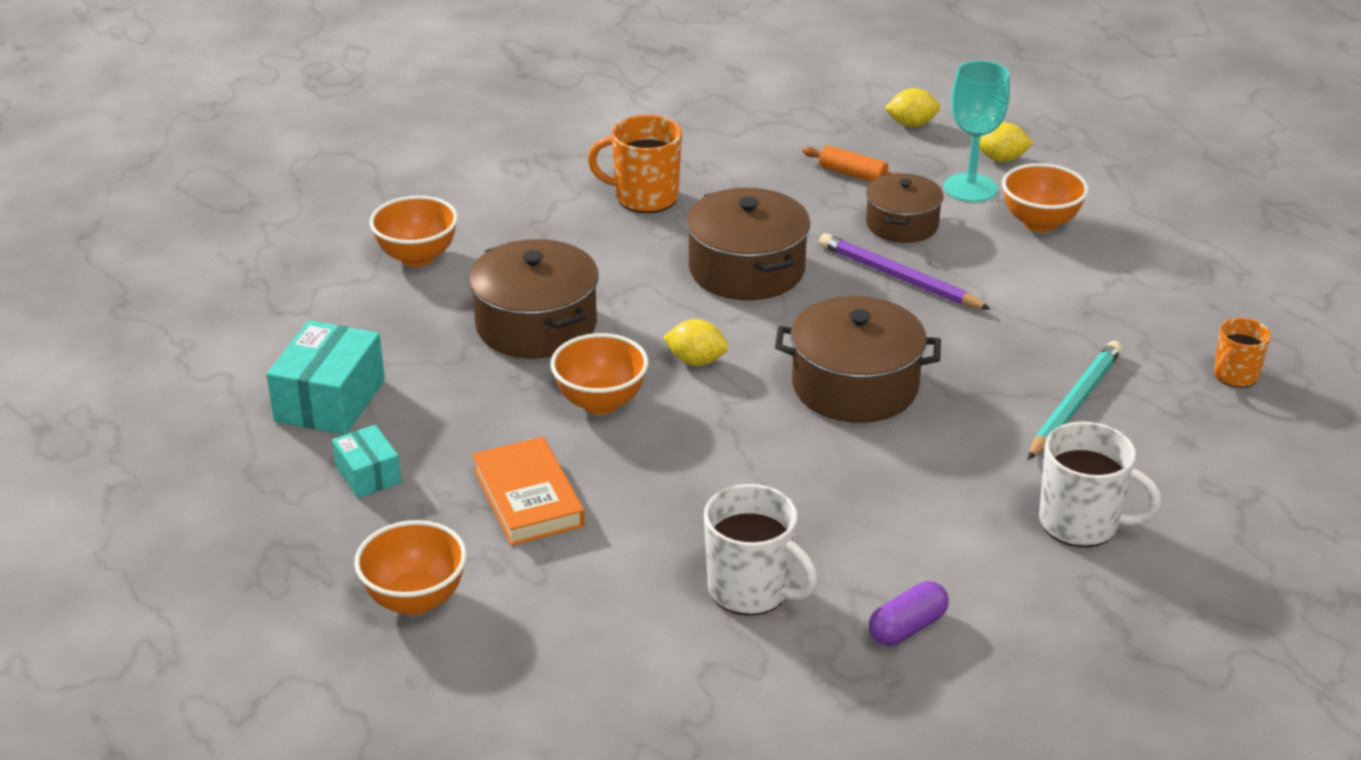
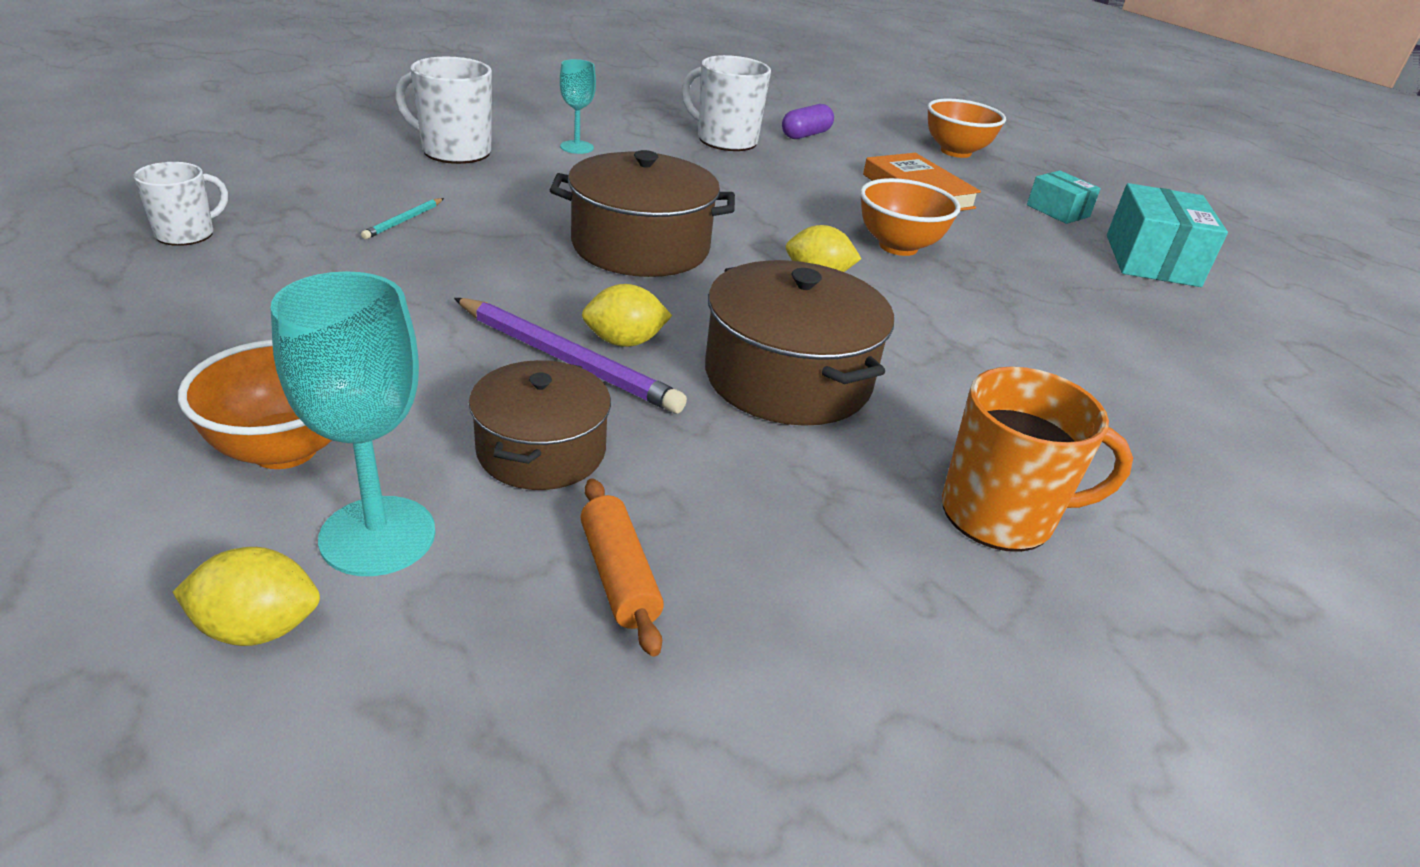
camera: 170 degrees right, 0 degrees up
orange bowl [369,195,458,267] -> none
brown pot [469,239,599,359] -> none
orange rolling pin [802,145,896,182] -> orange rolling pin turned 45 degrees clockwise [580,478,664,657]
purple capsule [869,581,949,646] -> purple capsule moved to [782,104,834,139]
yellow lemon [884,88,940,127] -> yellow lemon moved to [582,284,672,347]
turquoise pencil [1027,341,1122,460] -> turquoise pencil [361,198,444,239], size x0.48
orange mug [1214,318,1271,388] -> white mug [133,162,228,246]
none -> turquoise goblet [560,59,596,154]

